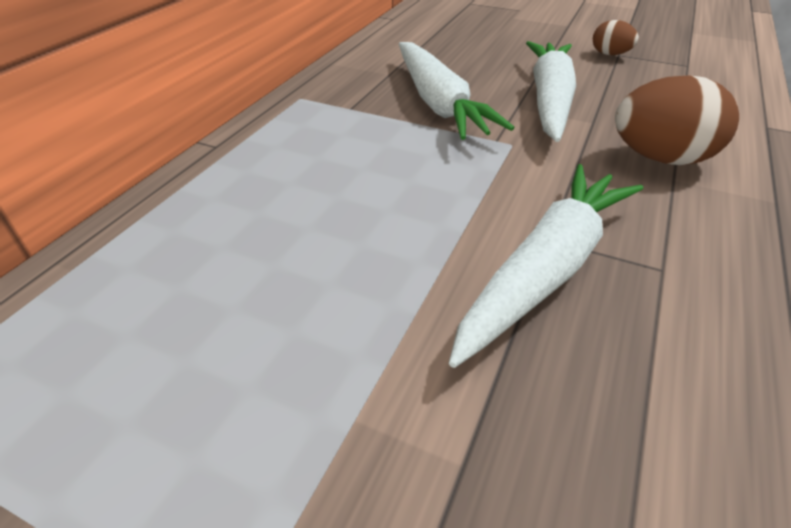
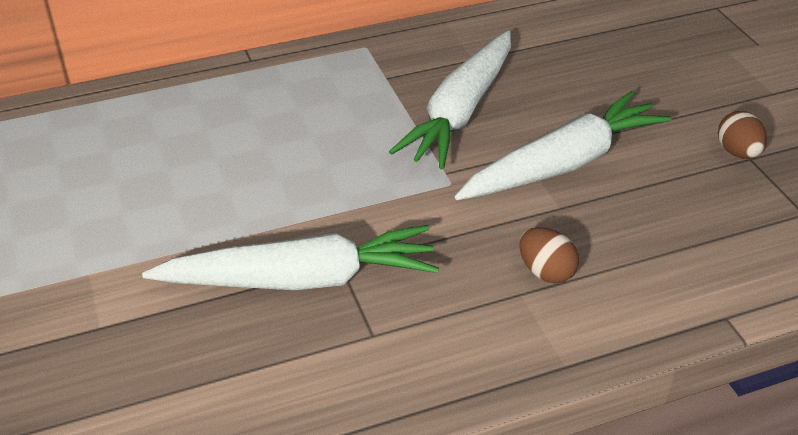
camera: 45 degrees right, 0 degrees up
brown egg [615,75,739,165] -> brown egg [519,227,579,283], size x0.54

